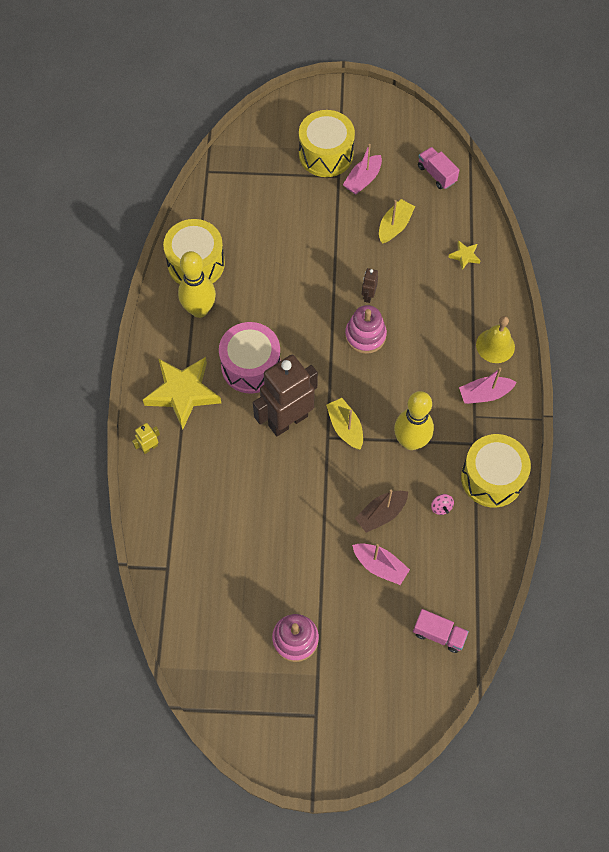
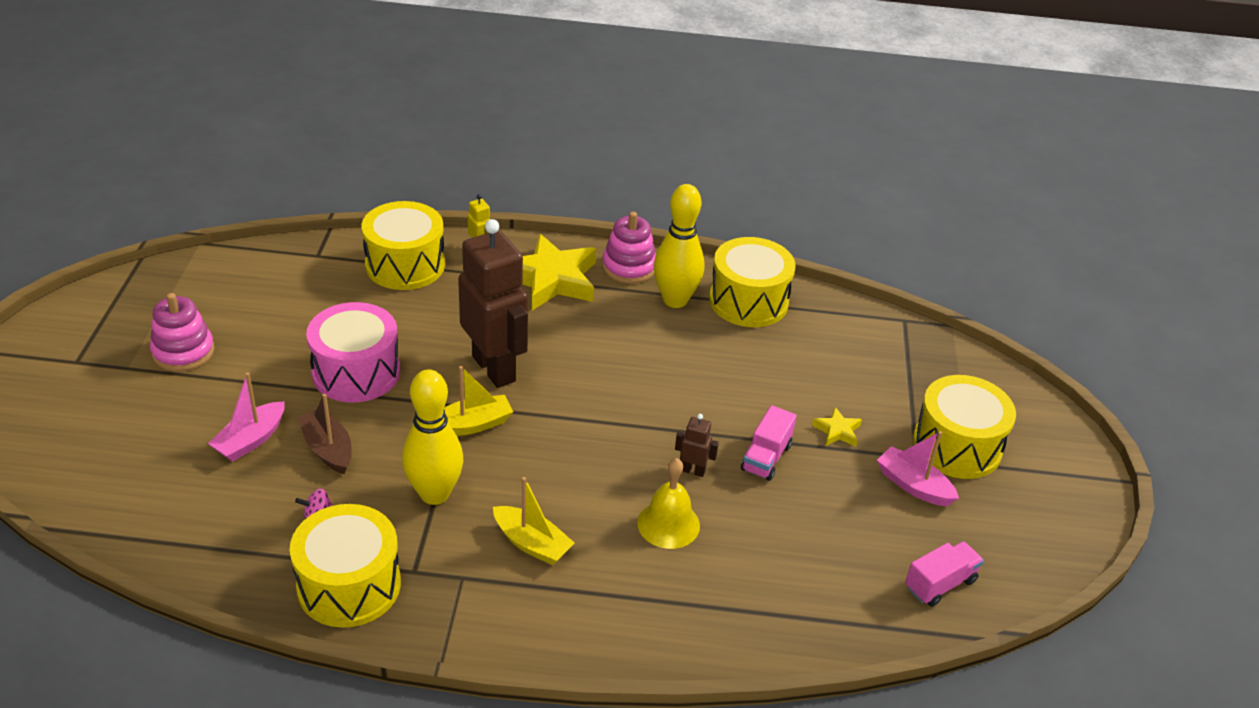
camera: 90 degrees right, 25 degrees down
pink drum [219,322,280,394] -> pink drum moved to [306,302,400,402]
pink stacking toy [345,305,387,354] -> pink stacking toy moved to [602,212,656,284]
yellow boat [379,199,415,243] -> yellow boat moved to [493,477,574,565]
pink truck [413,609,469,653] -> pink truck moved to [741,405,797,481]
yellow star [448,240,481,270] -> yellow star moved to [812,407,862,446]
pink boat [459,368,517,404] -> none
yellow bell [476,316,515,363] -> yellow bell moved to [637,458,700,549]
none -> yellow drum [362,201,445,290]

